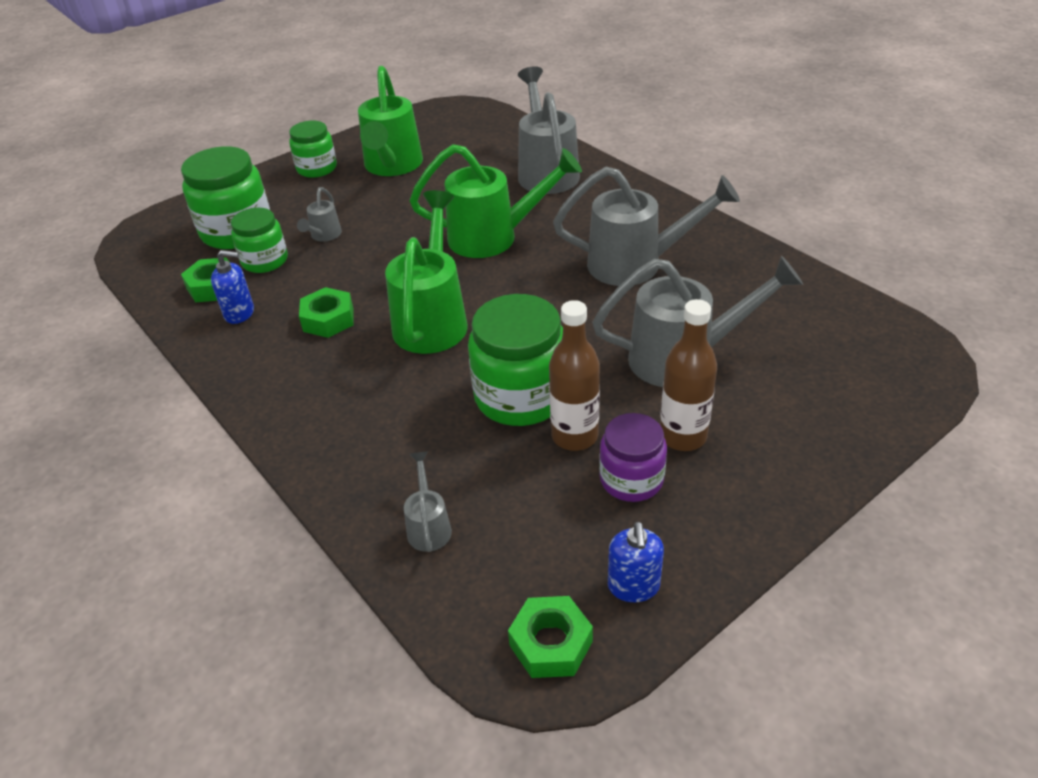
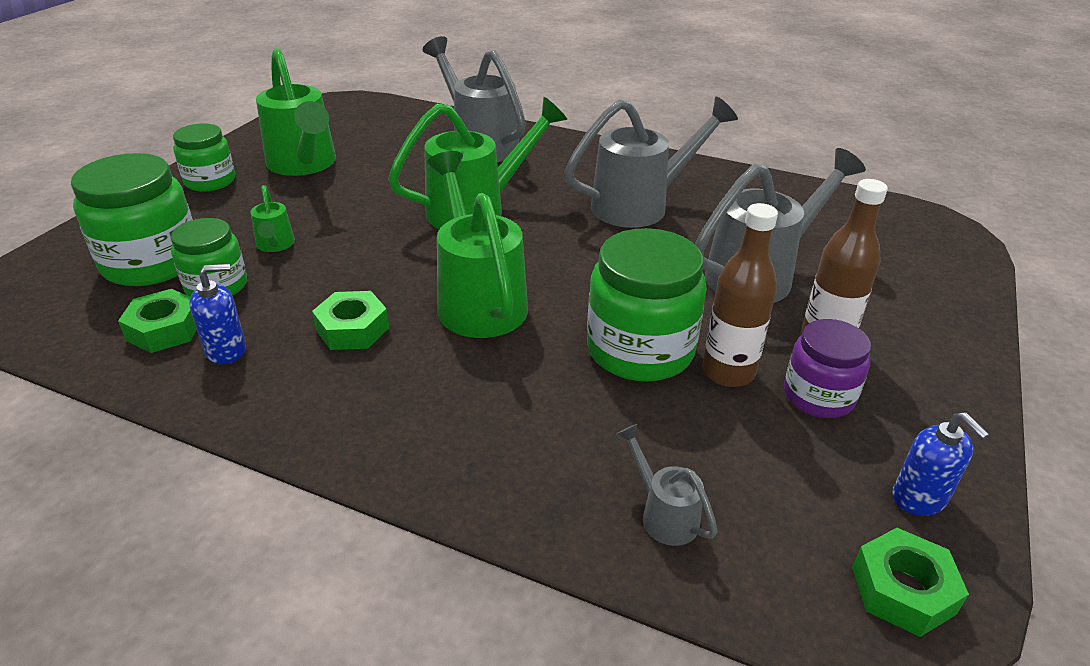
camera: 30 degrees left, 5 degrees down
grey watering can [297,187,342,242] -> green watering can [250,185,295,252]

